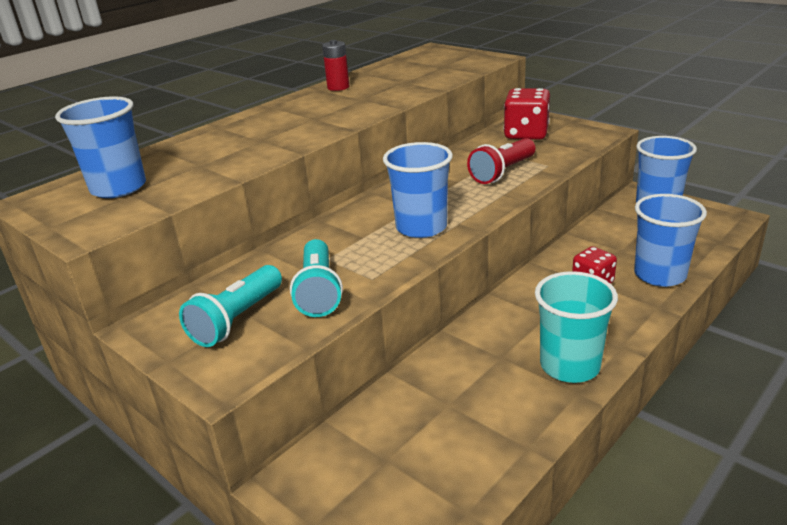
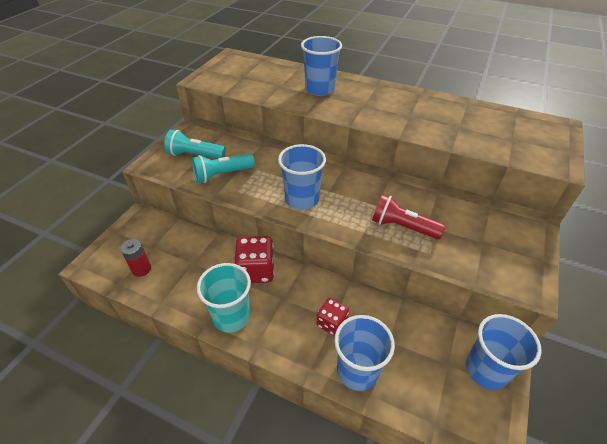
camera: 70 degrees right, 15 degrees up
blue cup [55,96,146,198] -> blue cup moved to [301,36,342,96]
red battery [322,40,349,91] -> red battery moved to [120,239,151,277]
red dice [504,88,550,140] -> red dice moved to [234,236,274,283]

